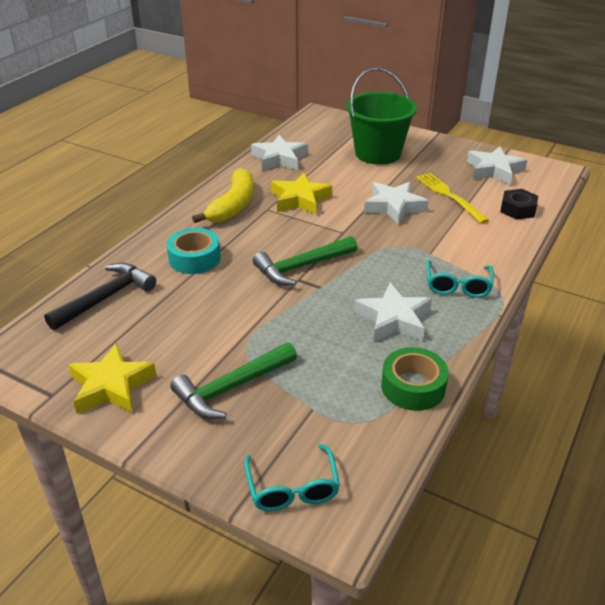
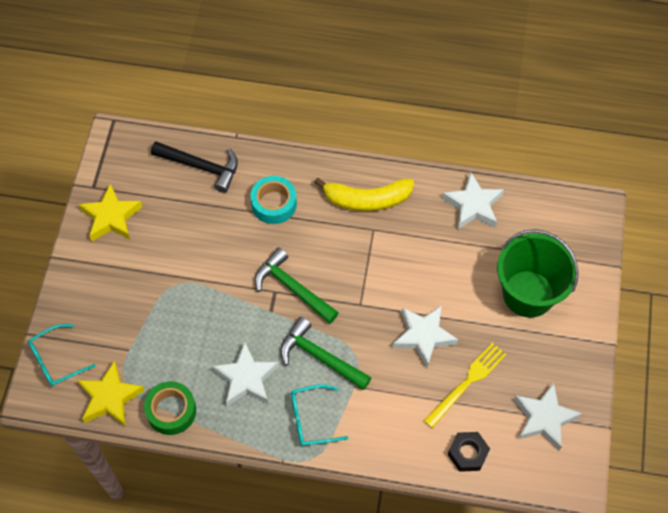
camera: 70 degrees right, 25 degrees up
green hammer [170,342,297,419] -> green hammer moved to [280,317,372,390]
yellow star [271,173,332,215] -> yellow star moved to [77,361,145,427]

